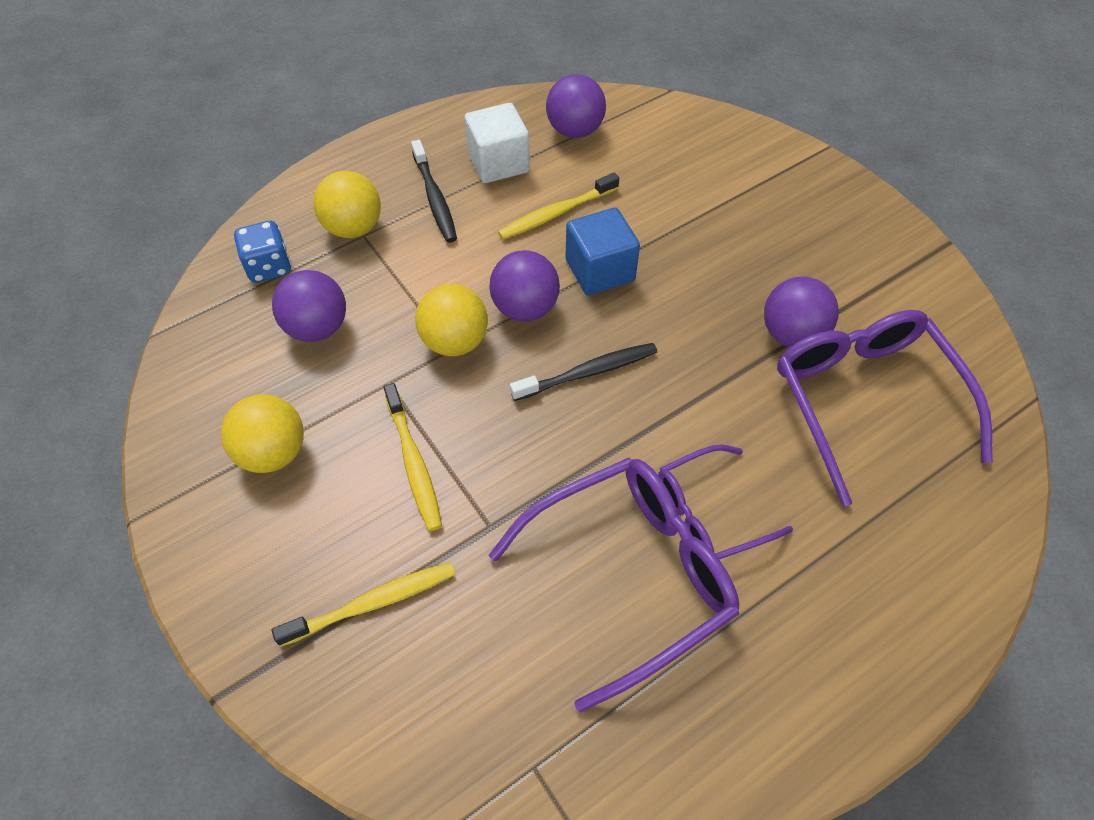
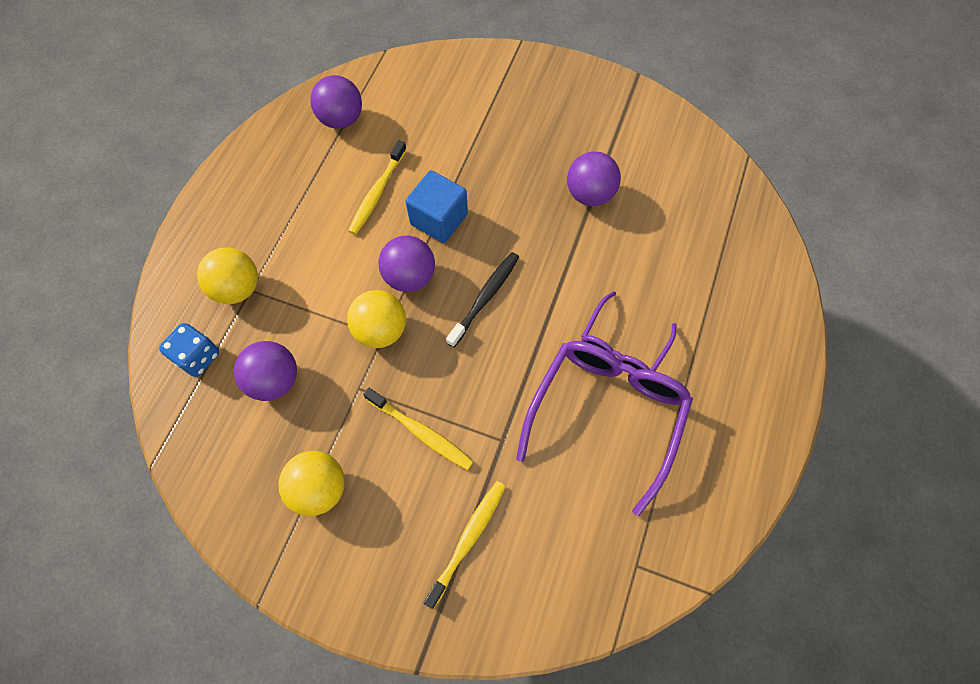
camera: 35 degrees left, 10 degrees up
black toothbrush [411,140,457,243] -> none
white cube [464,103,530,183] -> none
purple glasses [777,310,993,507] -> none

